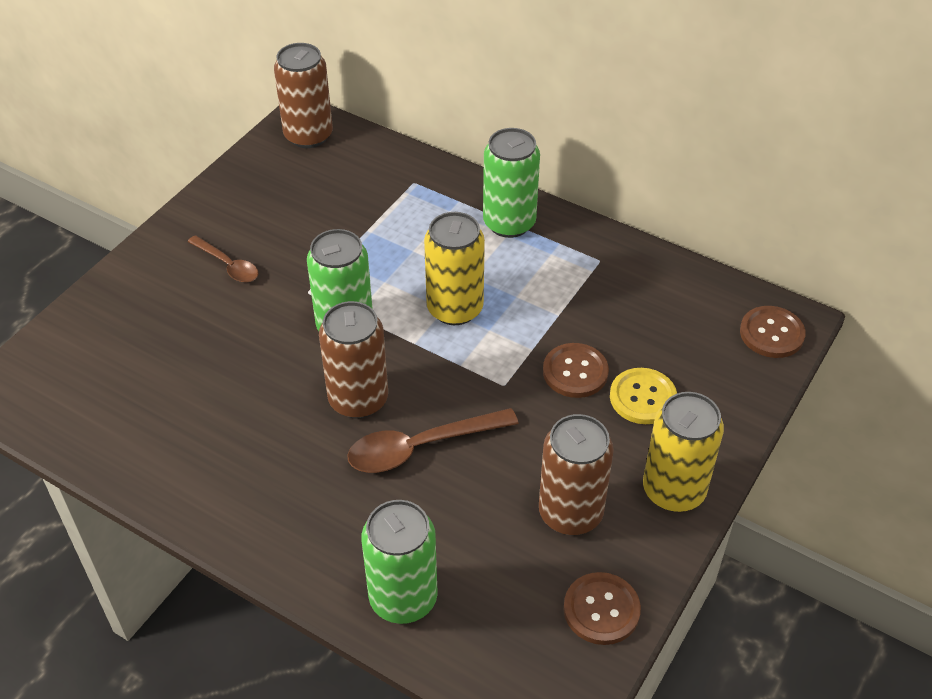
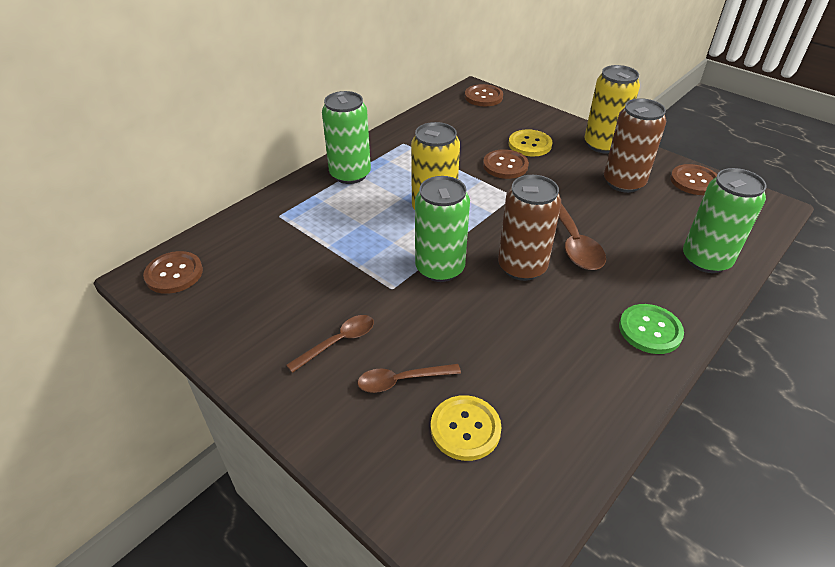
camera: 80 degrees left, 5 degrees down
brown can [274,43,333,148] -> brown button [143,251,203,294]
none -> brown spoon [357,364,461,393]
none -> yellow button [431,395,502,461]
none -> green button [619,304,684,354]

